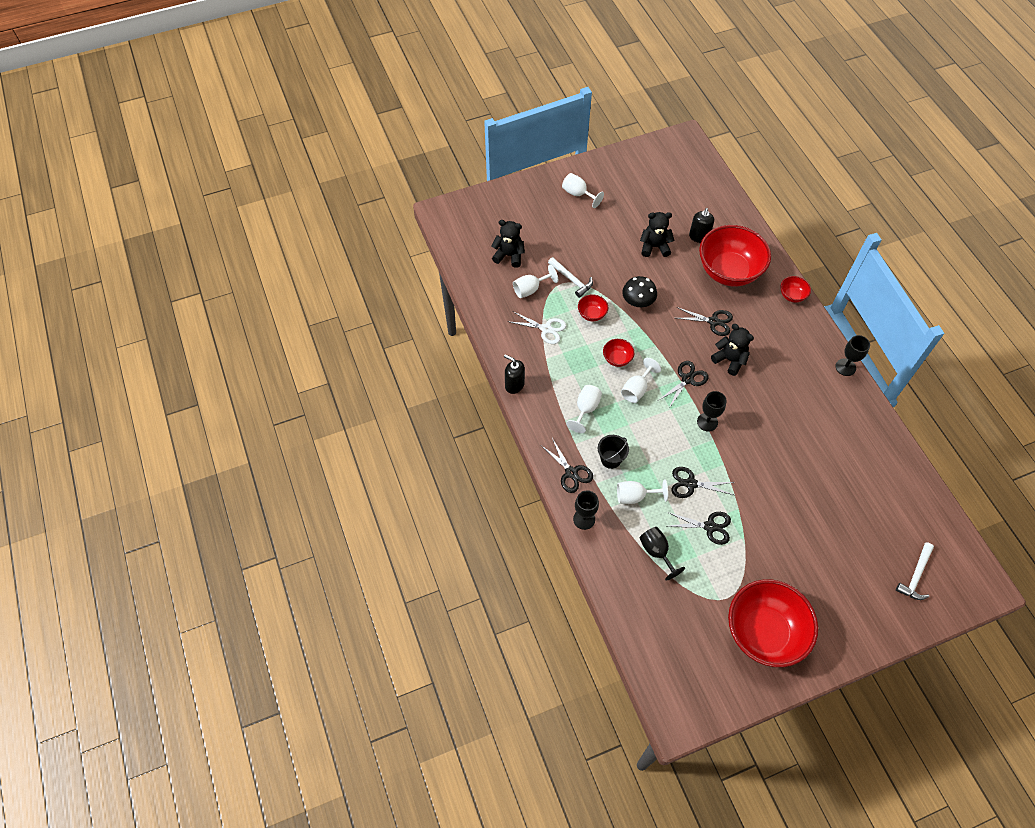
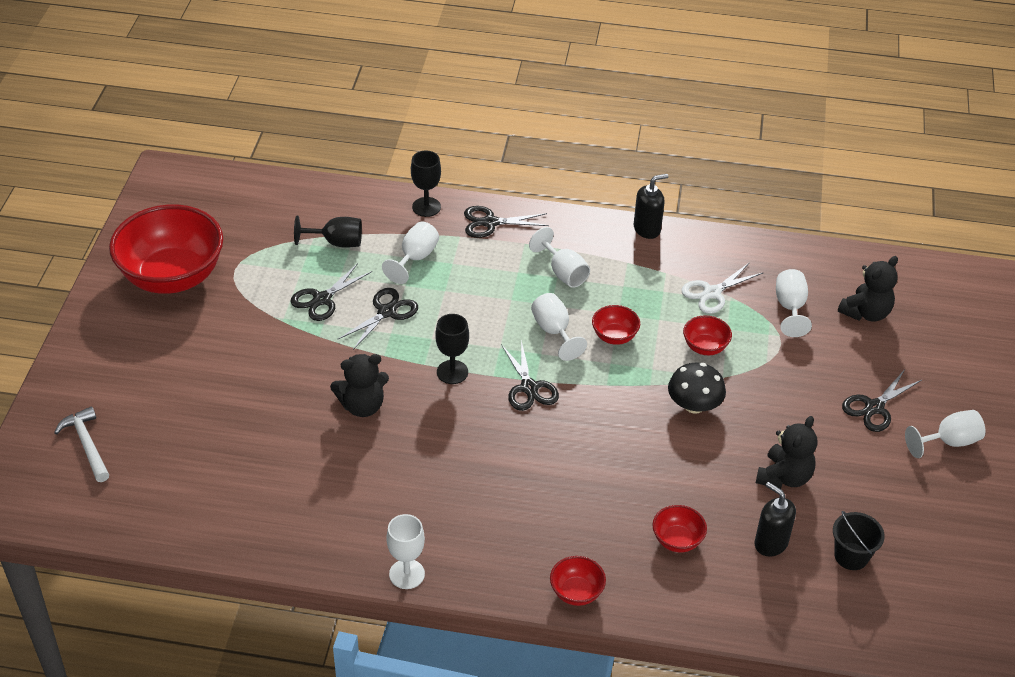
camera: 120 degrees right, 15 degrees down
white hammer [548,257,593,298] -> none
black bucket [598,435,629,469] -> black bucket moved to [833,511,885,570]
black scissors [676,307,733,336] -> black scissors moved to [842,369,922,432]
red bowl [699,225,771,286] -> red bowl [653,505,707,552], size x0.42
black teddy bear [711,324,754,376] -> black teddy bear moved to [330,354,389,417]
black goblet [836,335,870,376] -> white goblet [386,514,425,589]

